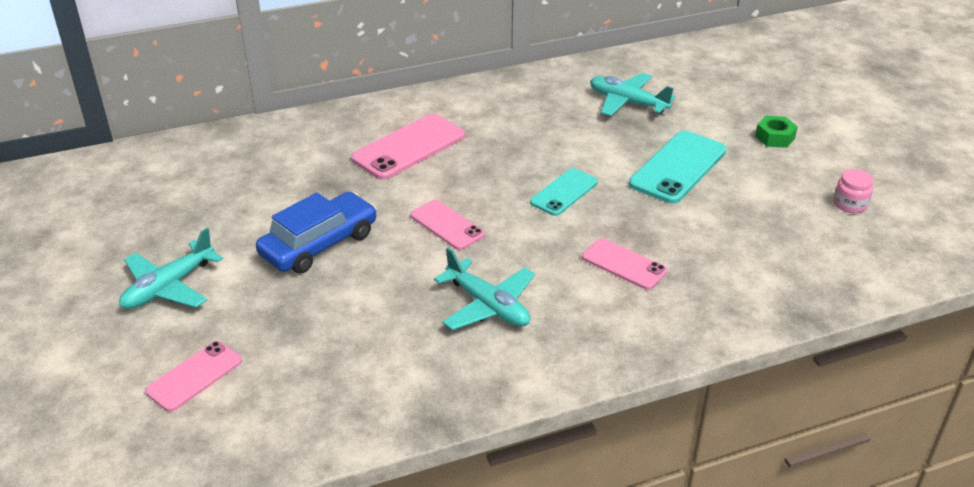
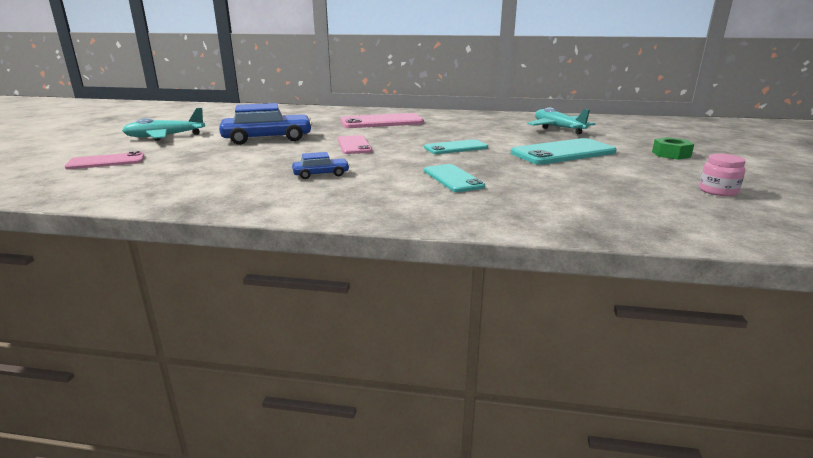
camera: 30 degrees right, 15 degrees down
turquoise plane [434,248,535,330] -> blue car [292,152,350,179]
pink phone [582,238,667,290] -> turquoise phone [424,164,485,192]

